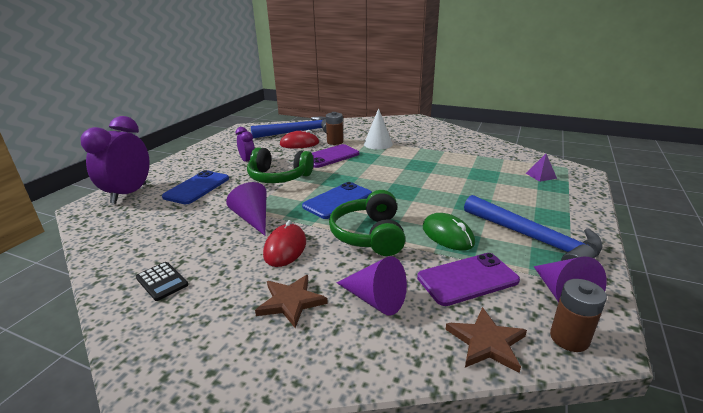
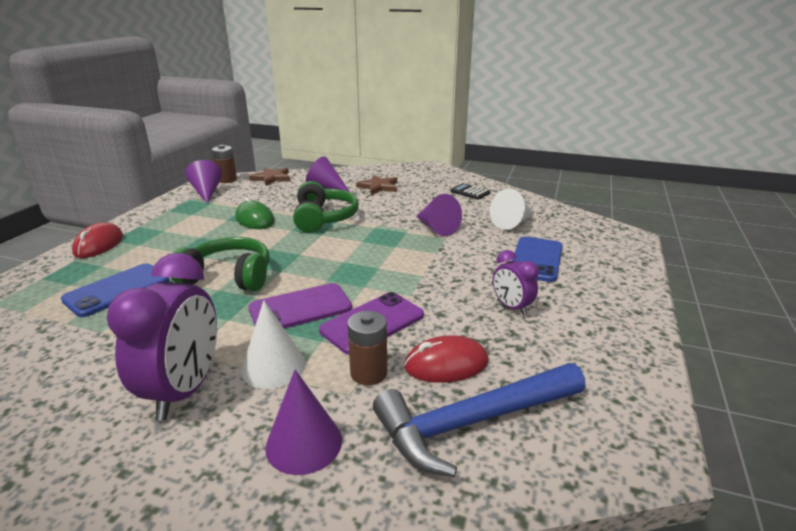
camera: 175 degrees right, 0 degrees up
purple clock [81,116,150,204] -> purple clock moved to [107,253,217,421]
green headphones [247,147,314,183] -> green headphones moved to [171,237,270,291]
red mouse [263,220,306,267] -> red mouse moved to [72,222,123,258]
blue phone [302,182,372,219] -> blue phone moved to [61,263,170,317]
purple phone [417,253,520,306] -> purple phone moved to [249,283,352,329]
blue hammer [464,195,603,261] -> none
purple pyramid [526,154,557,182] -> none
none -> purple cone [265,370,342,475]
none -> white cone [490,189,534,230]

